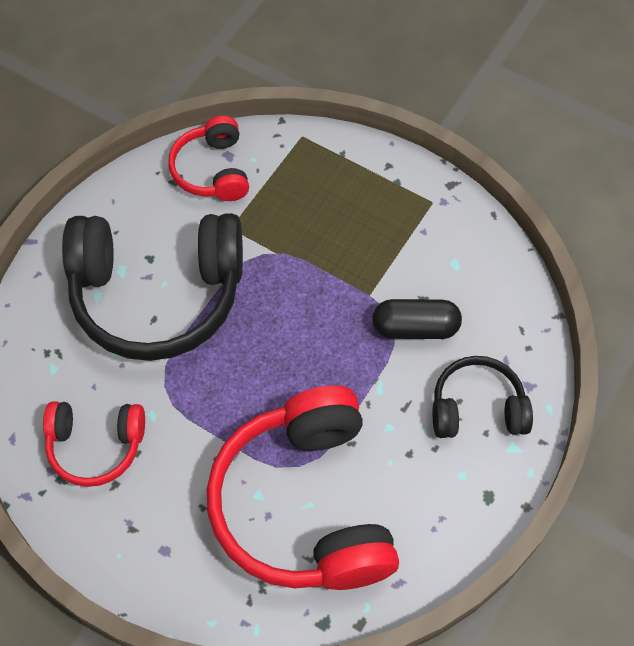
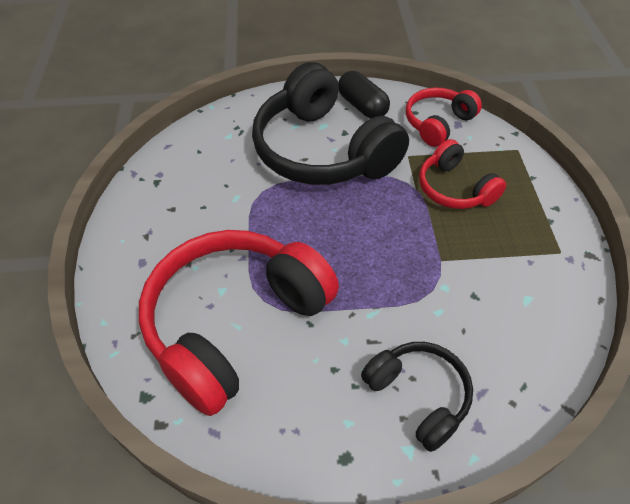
camera: 55 degrees right, 10 degrees down
red headphones [43,401,145,487] -> red headphones moved to [419,139,506,209]
black capsule [372,299,462,339] -> black capsule moved to [338,71,390,119]

